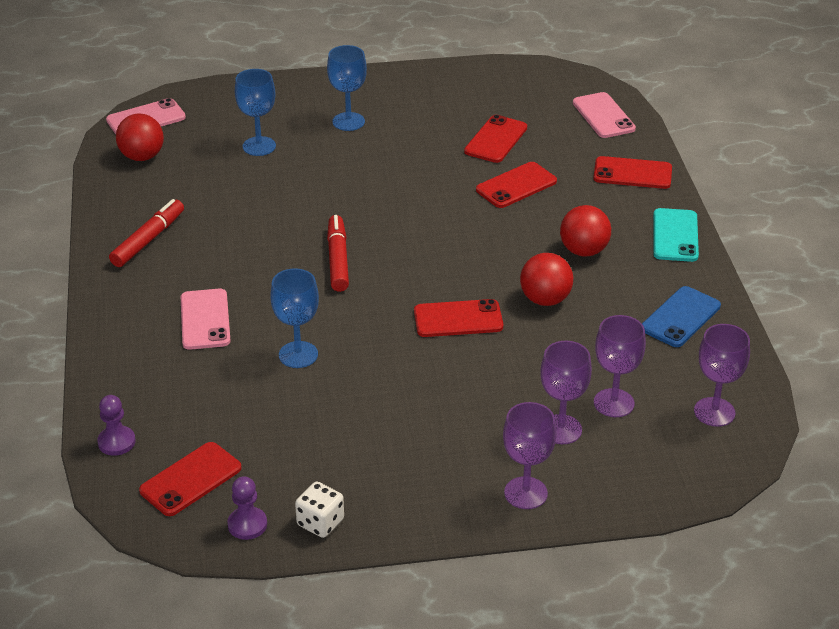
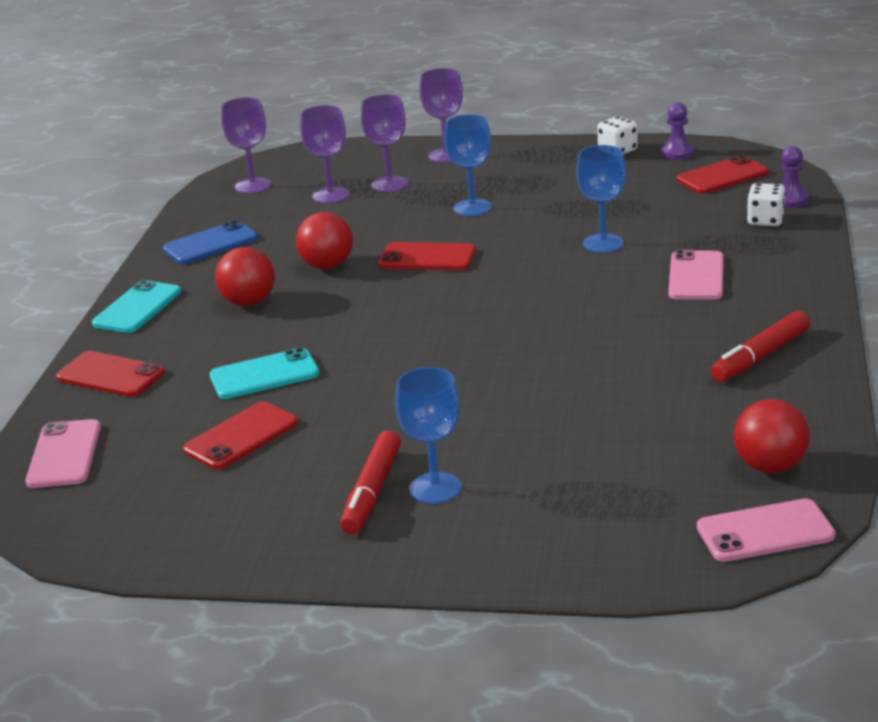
camera: 160 degrees left, 10 degrees down
blue goblet [235,69,276,156] -> blue goblet moved to [444,114,492,216]
red marker [327,215,349,292] -> red marker moved to [340,430,401,534]
red phone [476,162,557,208] -> turquoise phone [210,348,319,399]
none -> white dice [747,183,786,226]

